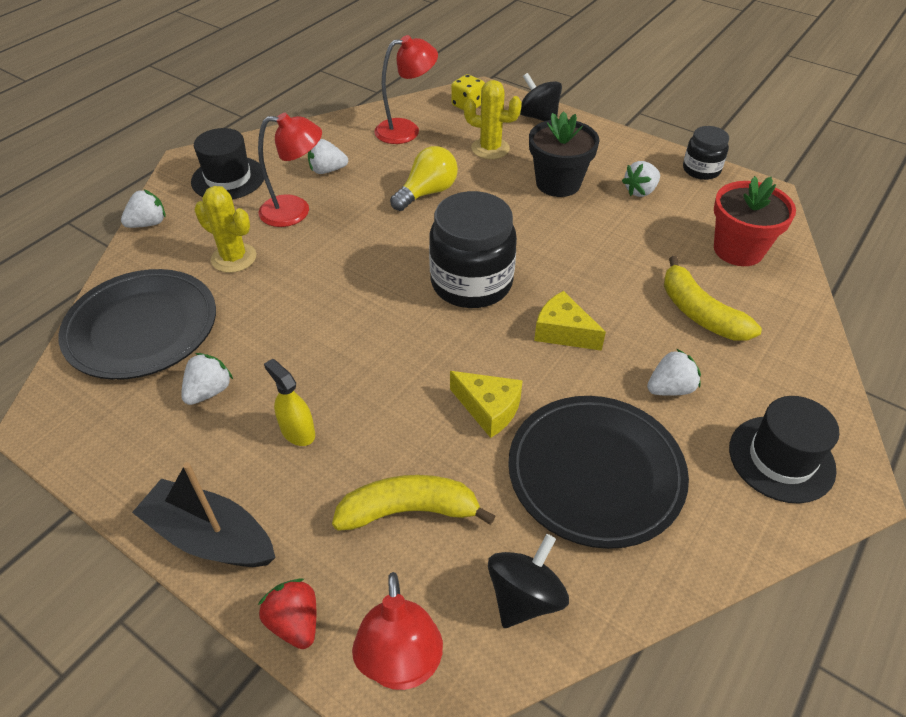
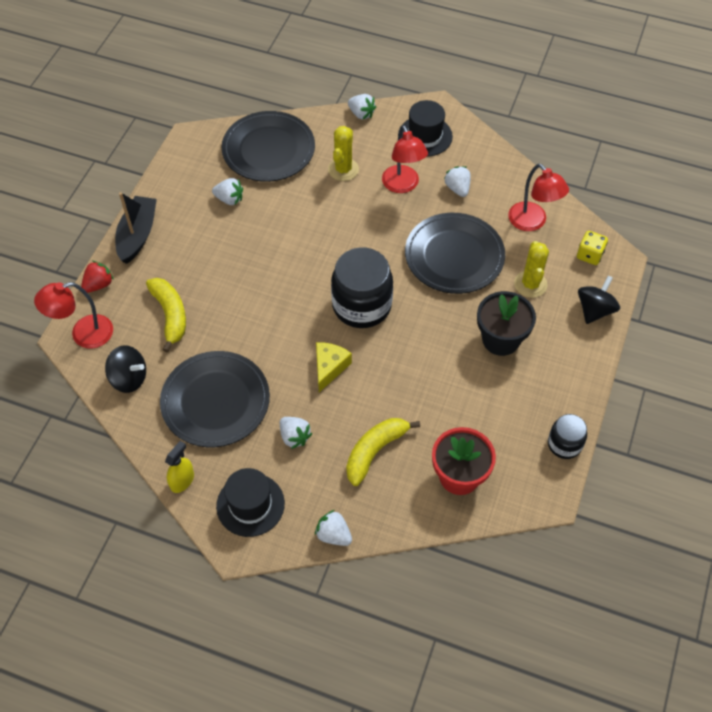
camera: 75 degrees right, 10 degrees up
yellow spray bottle [264,359,315,446] -> yellow spray bottle moved to [165,441,194,493]
yellow light bulb [390,146,458,211] -> black plate [405,213,505,294]
yellow cheese [450,371,523,438] -> none
white strawberry [622,161,660,197] -> white strawberry moved to [315,510,352,546]

